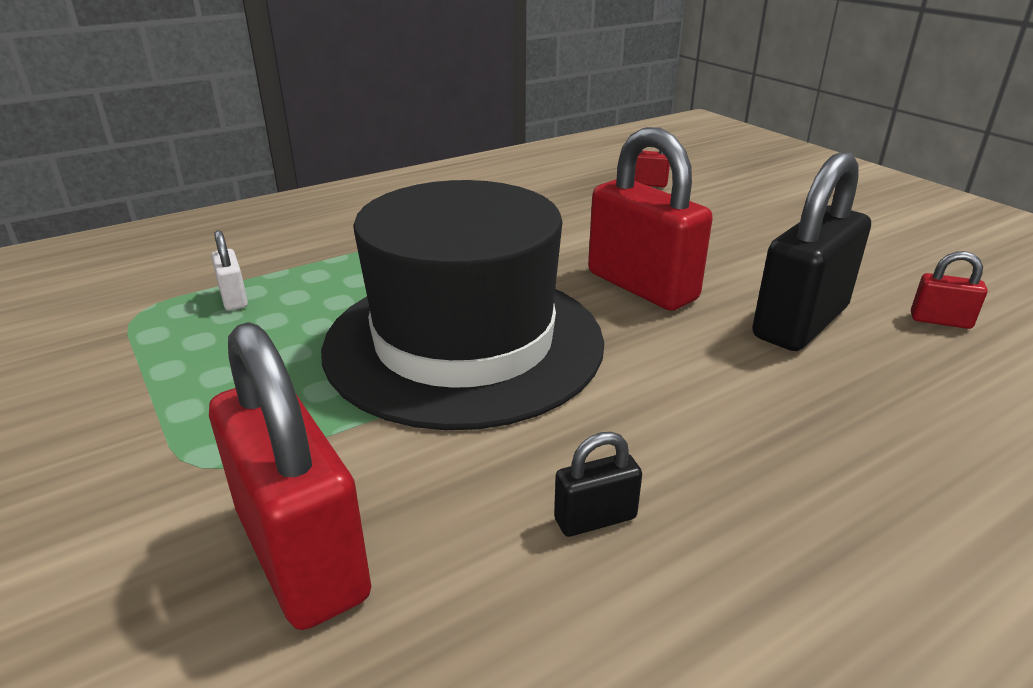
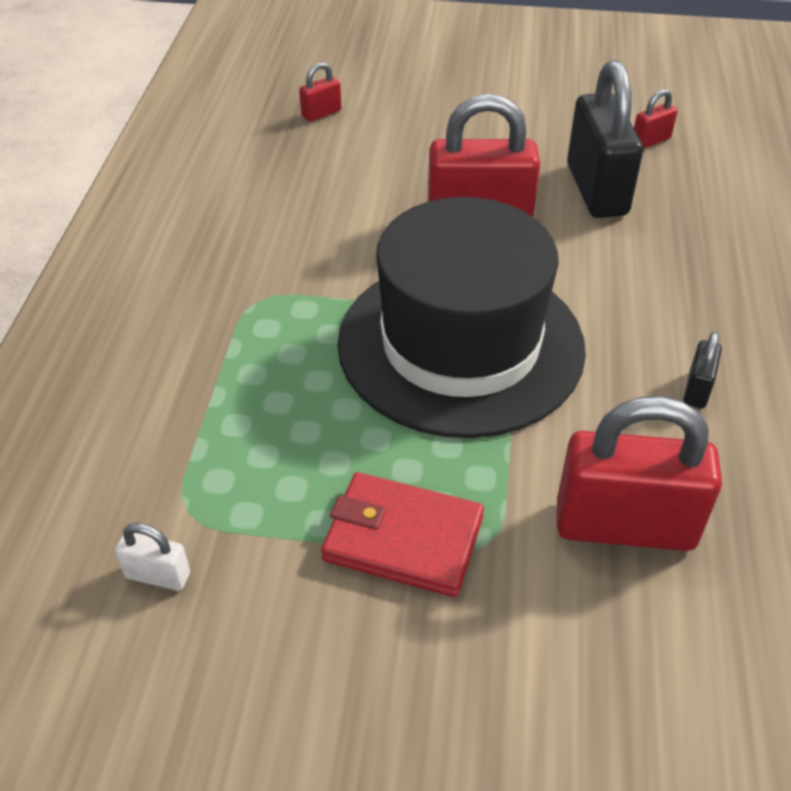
camera: 50 degrees left, 15 degrees up
white padlock [211,230,248,310] -> white padlock moved to [115,523,190,591]
none -> red wallet [321,472,484,597]

